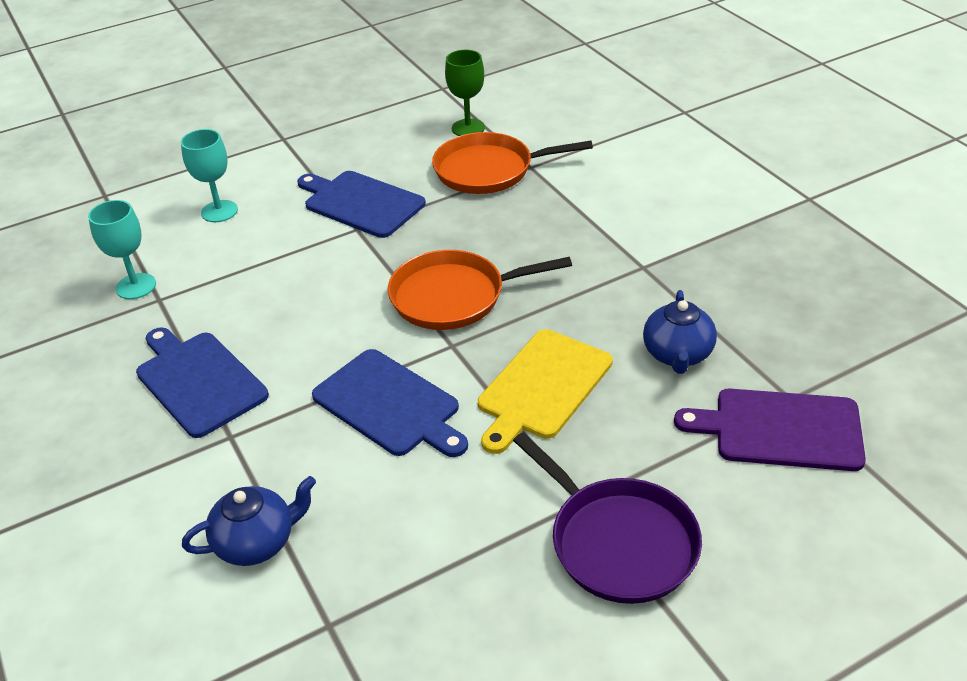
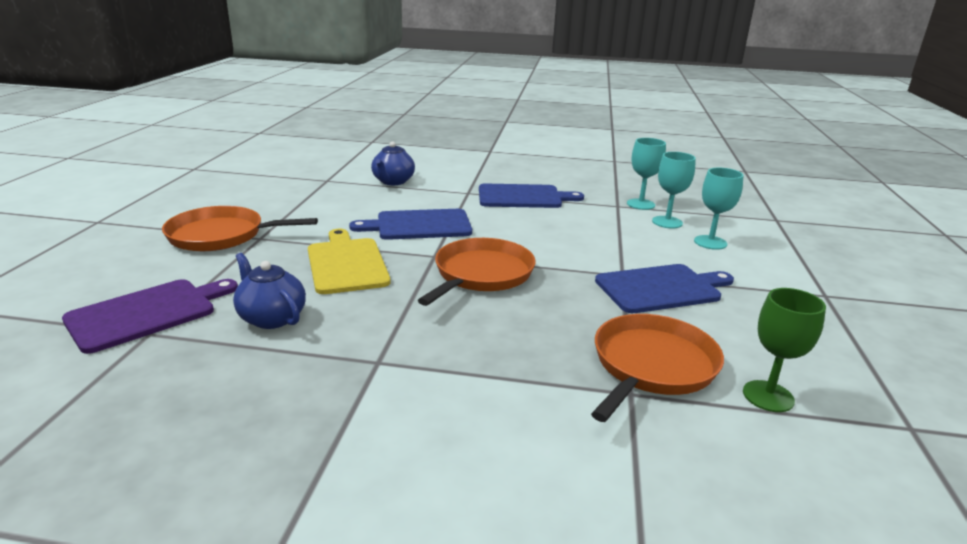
camera: 125 degrees right, 15 degrees down
purple pan [513,432,702,604] -> orange pan [162,206,318,251]
none -> turquoise goblet [652,152,696,228]

